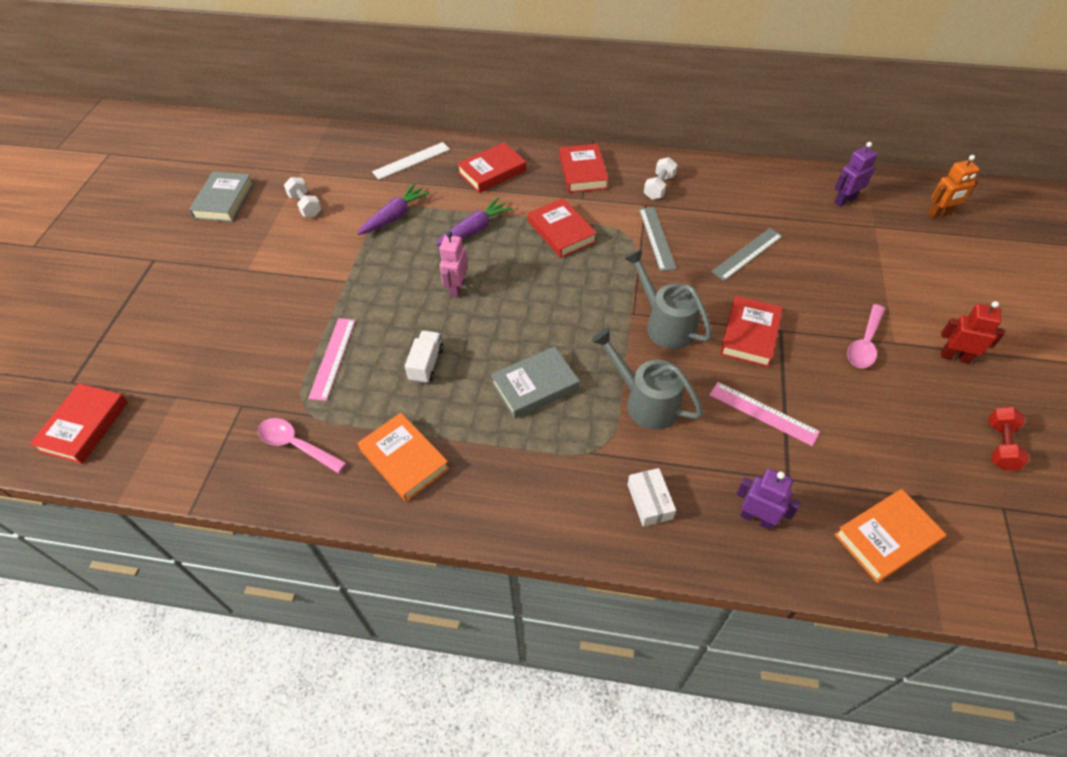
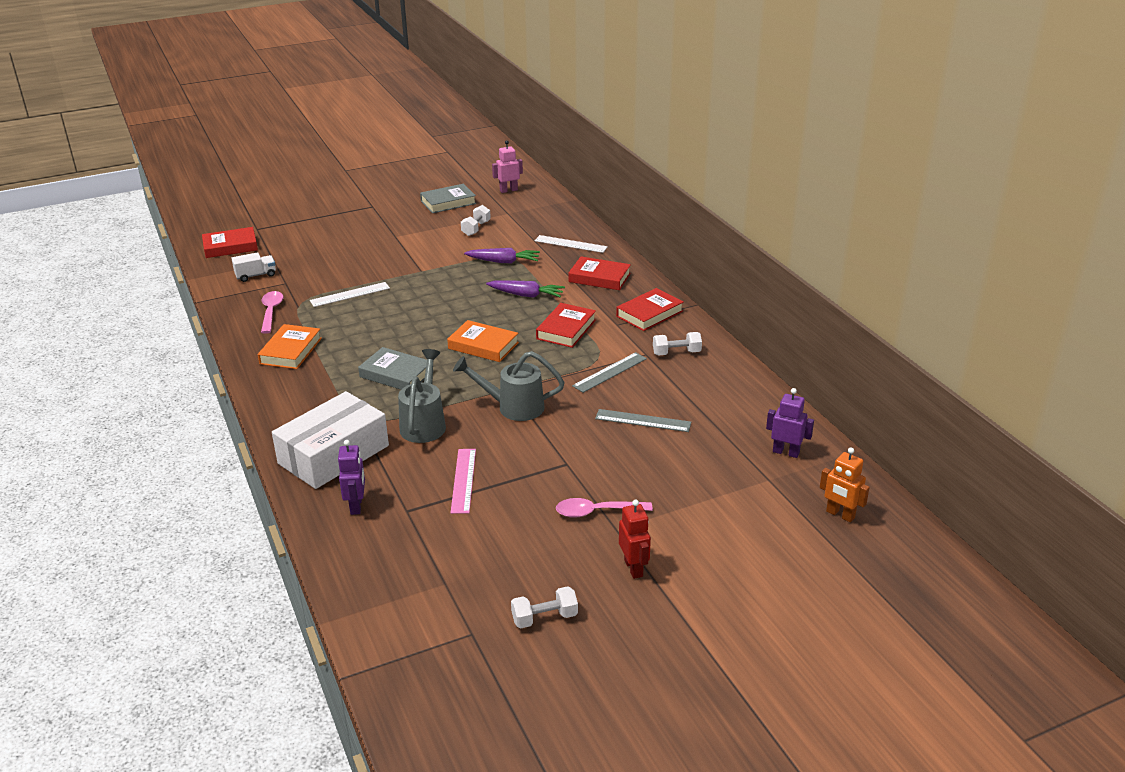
camera: 55 degrees right, 20 degrees down
pink ruler [308,318,355,401] -> white ruler [310,282,390,307]
white truck [405,331,444,384] -> white truck moved to [231,252,276,282]
pink robot [439,231,468,298] -> pink robot moved to [492,140,523,193]
grey watering can [624,249,712,349] -> grey watering can turned 105 degrees counterclockwise [453,351,565,421]
white box [627,468,676,527] -> white box [272,391,389,489], size x2.34
red book [720,296,783,367] -> none
orange book [834,489,947,583] -> orange book moved to [447,320,519,362]
red dumbbell [989,407,1029,470] -> white dumbbell [511,586,578,628]

